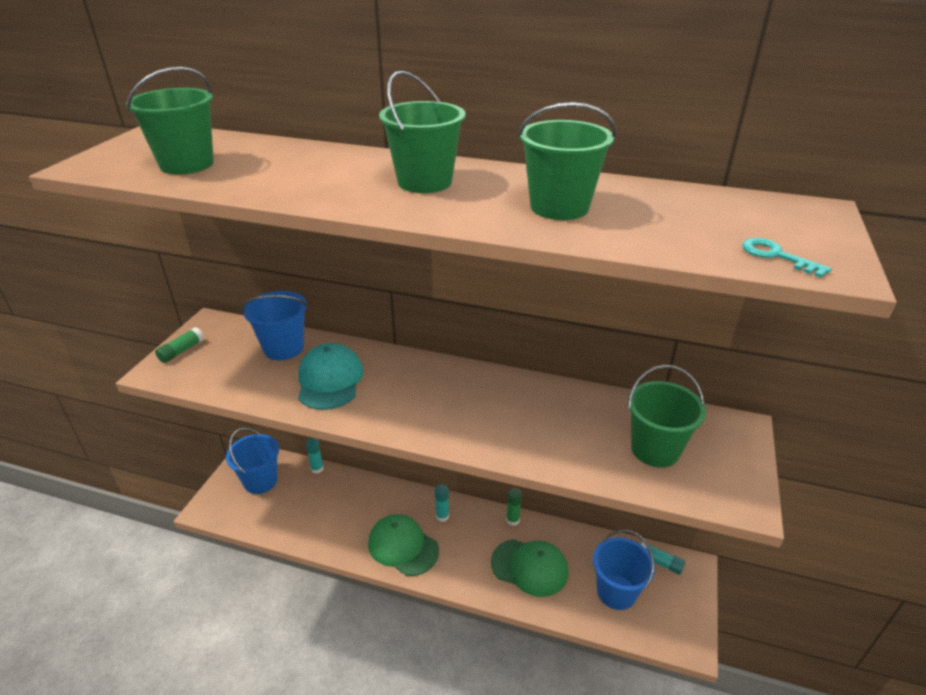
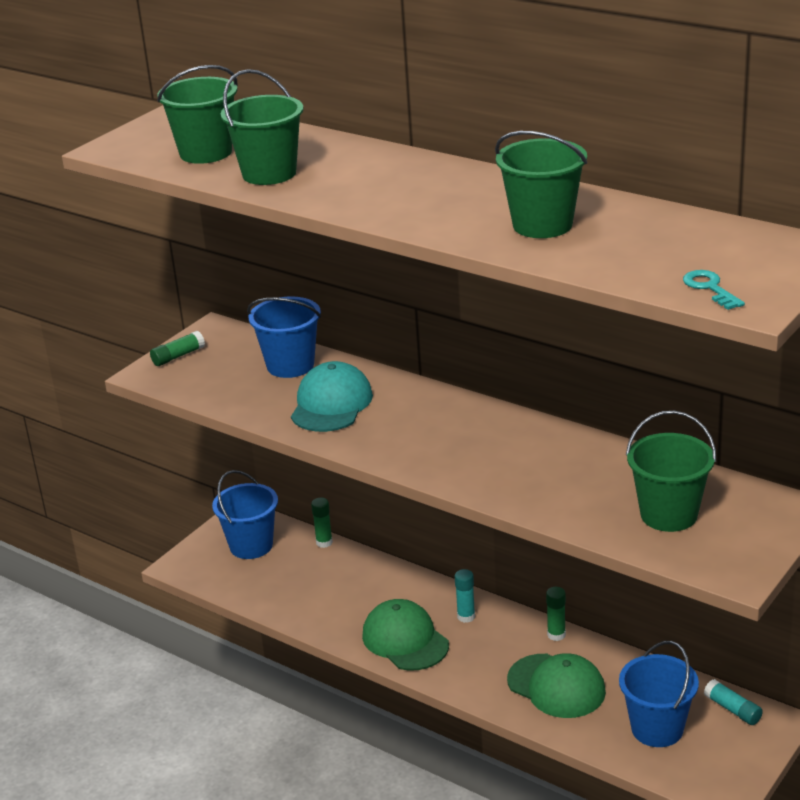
camera: 20 degrees right, 5 degrees down
turquoise glue stick [305,438,324,474] -> green glue stick [311,497,333,548]
green bucket [379,71,466,193] -> green bucket moved to [221,69,304,185]

